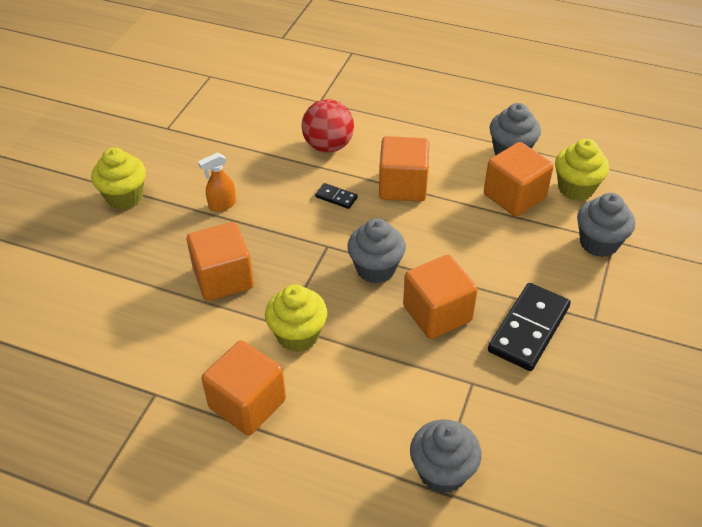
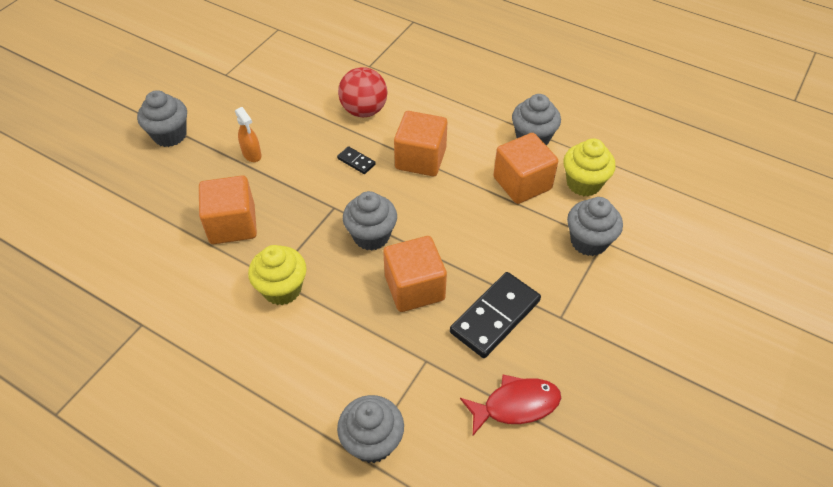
camera: 10 degrees right, 5 degrees up
yellow cupcake [91,147,146,210] -> grey cupcake [137,90,187,147]
orange spray bottle [198,153,236,212] -> orange spray bottle turned 105 degrees counterclockwise [235,107,262,162]
orange cube [202,340,286,436] -> none
none -> red fish [460,375,561,435]

